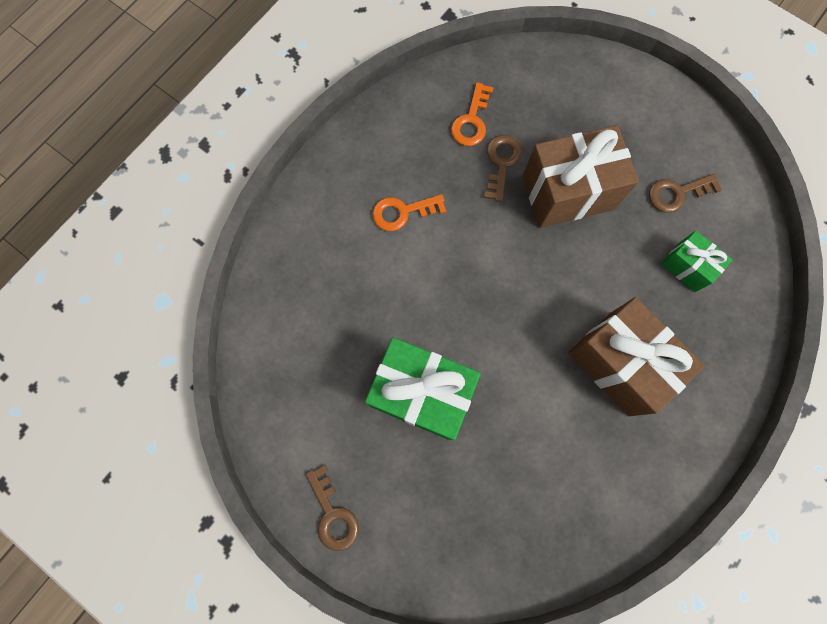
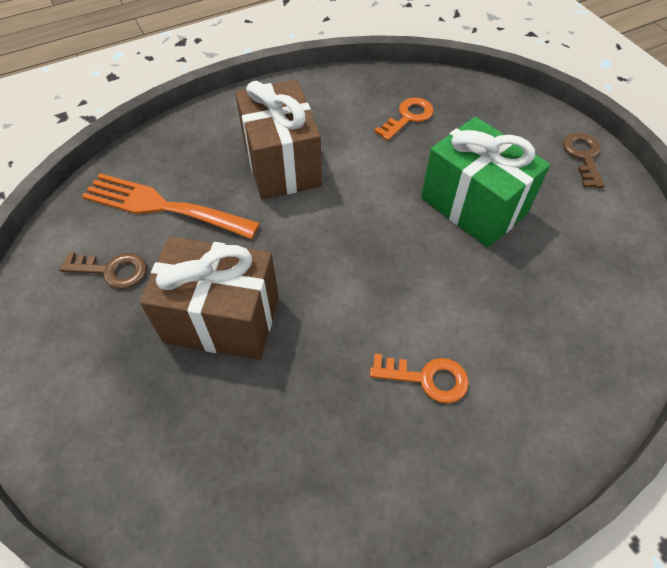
camera: 155 degrees left, 20 degrees down
orange key [451,82,494,146] -> orange key moved to [374,98,434,141]
brown key [484,135,522,202] -> none
green gift [661,231,732,292] -> orange fork [82,173,260,239]

